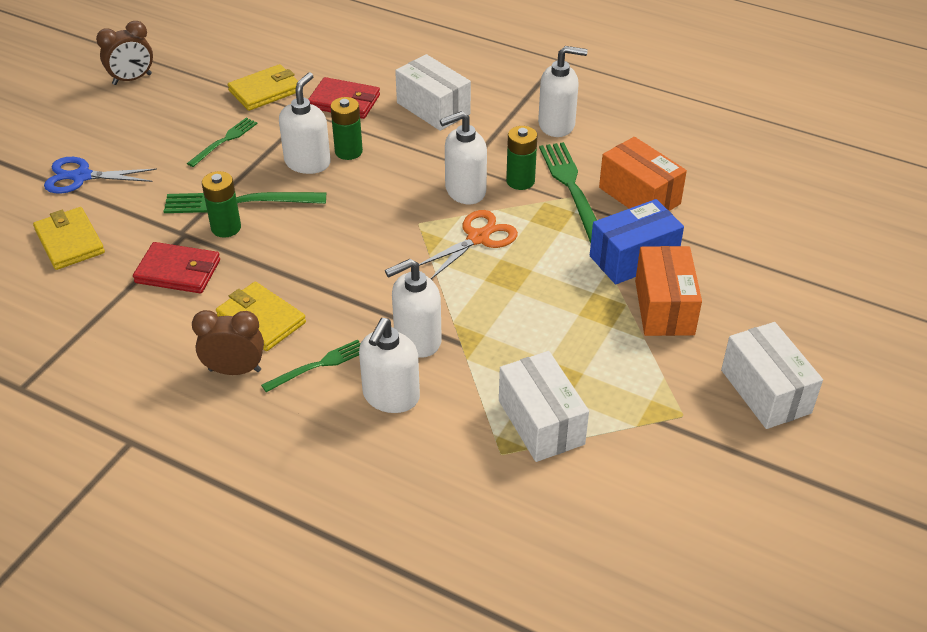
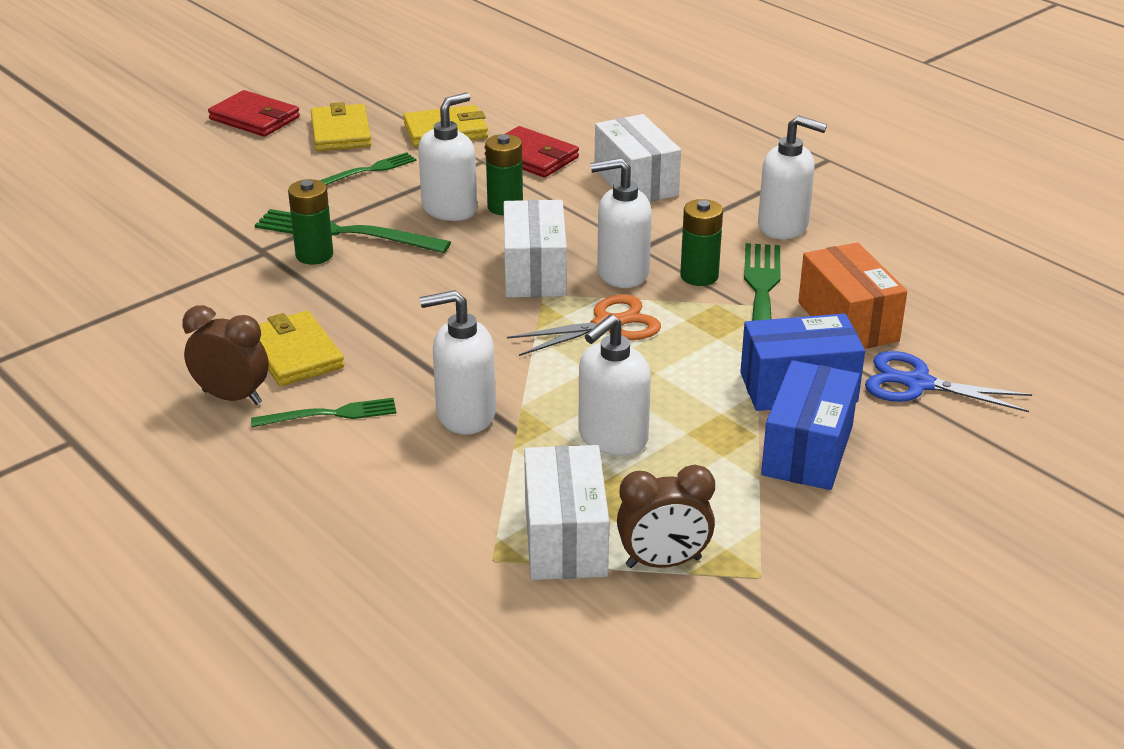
camera: 20 degrees right, 10 degrees down
yellow wallet [33,207,105,270] -> yellow wallet moved to [311,102,371,151]
blue scissors [44,157,157,194] -> blue scissors moved to [865,351,1032,412]
brown clock [96,21,153,85] -> brown clock moved to [617,465,715,568]
red wallet [133,242,220,293] -> red wallet moved to [208,90,300,137]
white soap dispenser [359,318,420,413] -> white soap dispenser moved to [578,314,651,456]
orange box [635,246,702,336] -> blue box [761,360,860,490]
white box [721,322,823,429] -> white box moved to [503,200,567,298]

